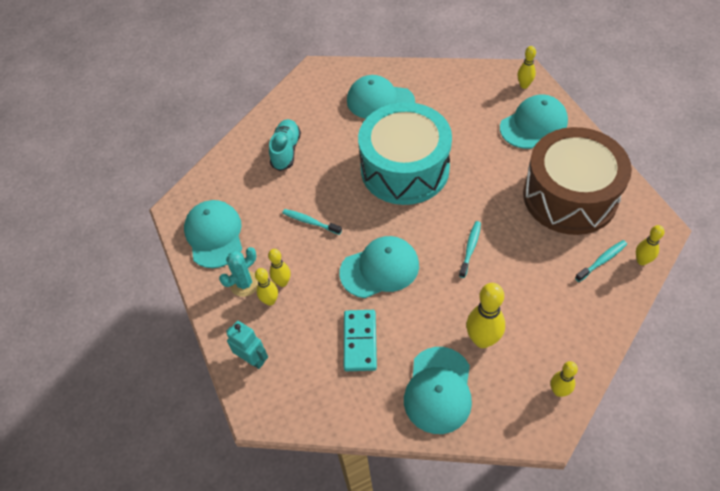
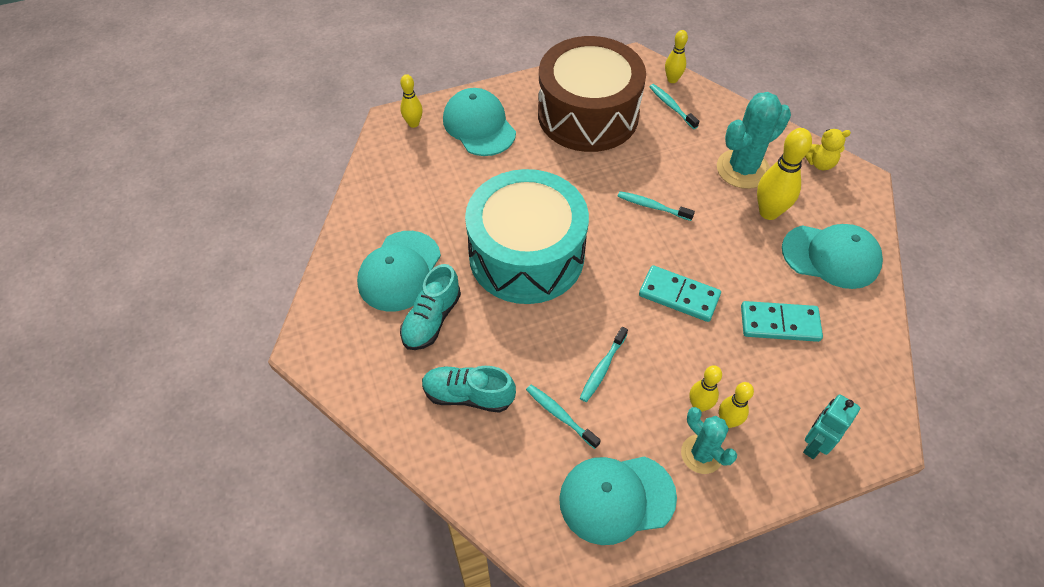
camera: 90 degrees left, 0 degrees up
turquoise cap [339,236,419,298] -> turquoise domino [639,265,721,322]
yellow bowling pin [551,361,578,397] -> yellow teddy bear [805,129,851,170]
none -> turquoise shoe [400,264,461,350]
none -> turquoise toothbrush [526,385,601,449]
none -> turquoise cactus [717,92,791,189]

